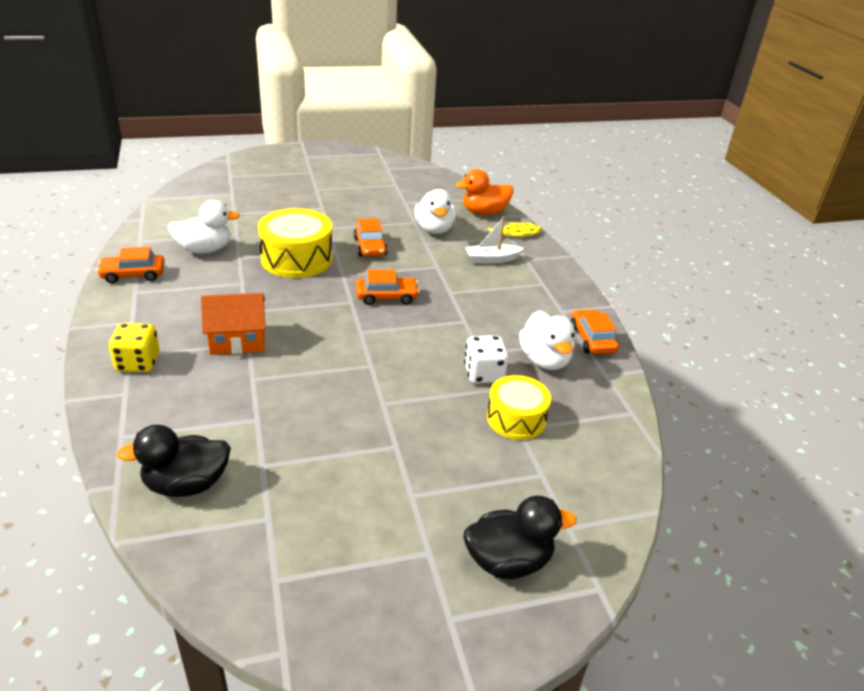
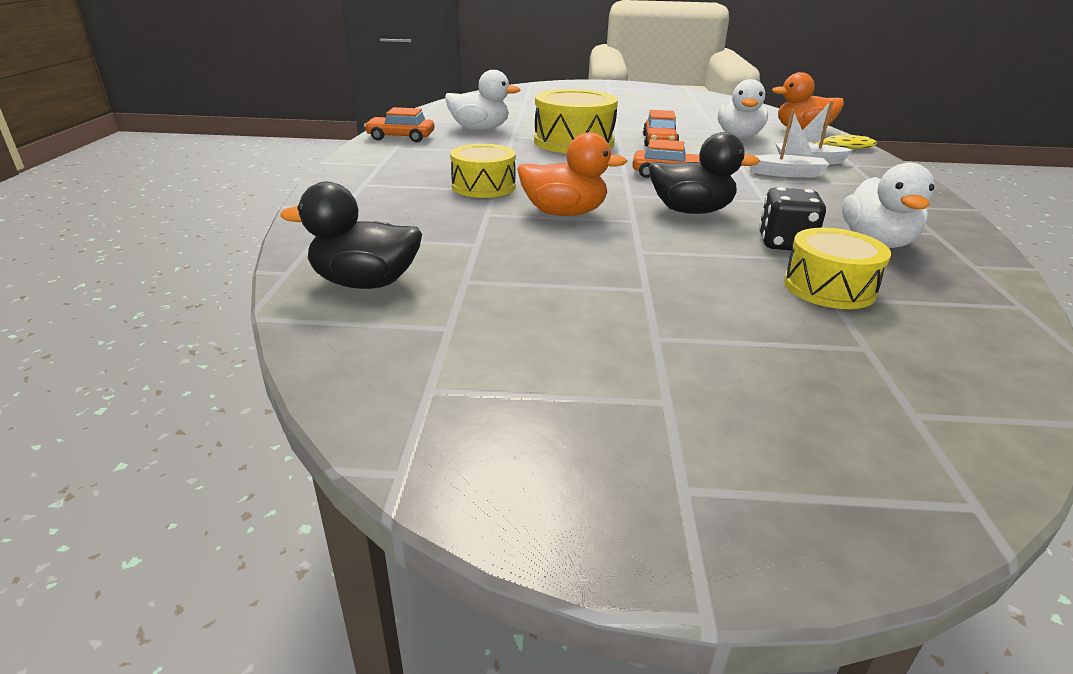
camera: 20 degrees right, 5 degrees down
yellow dice [109,323,160,372] -> none
orange house [201,293,266,355] -> yellow drum [450,144,516,198]
white dice [464,335,509,384] -> black dice [759,187,826,250]
black duck [464,496,576,579] -> black duck moved to [649,132,760,214]
orange car [571,309,619,354] -> none
none -> orange duck [517,132,627,216]
none -> white boat [750,109,830,177]

